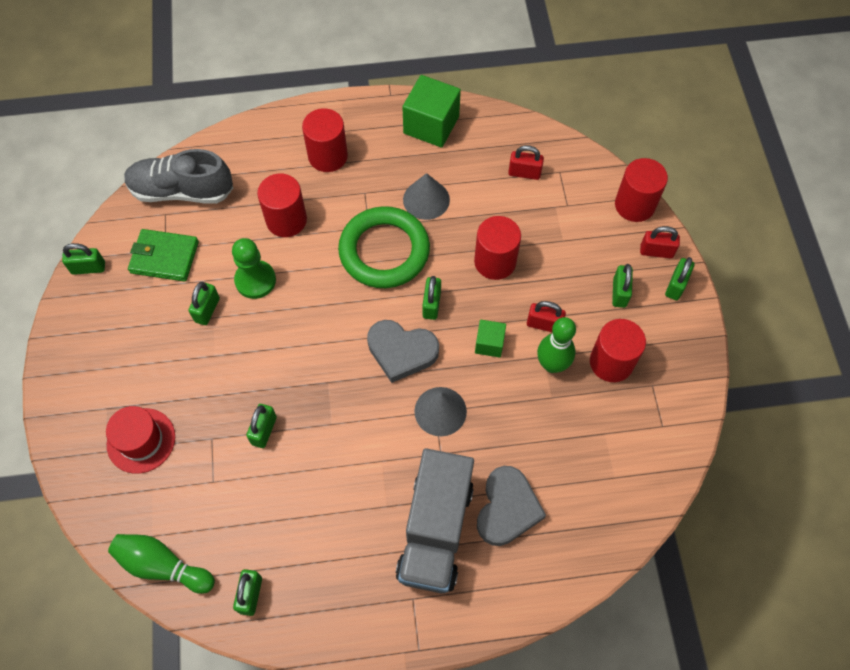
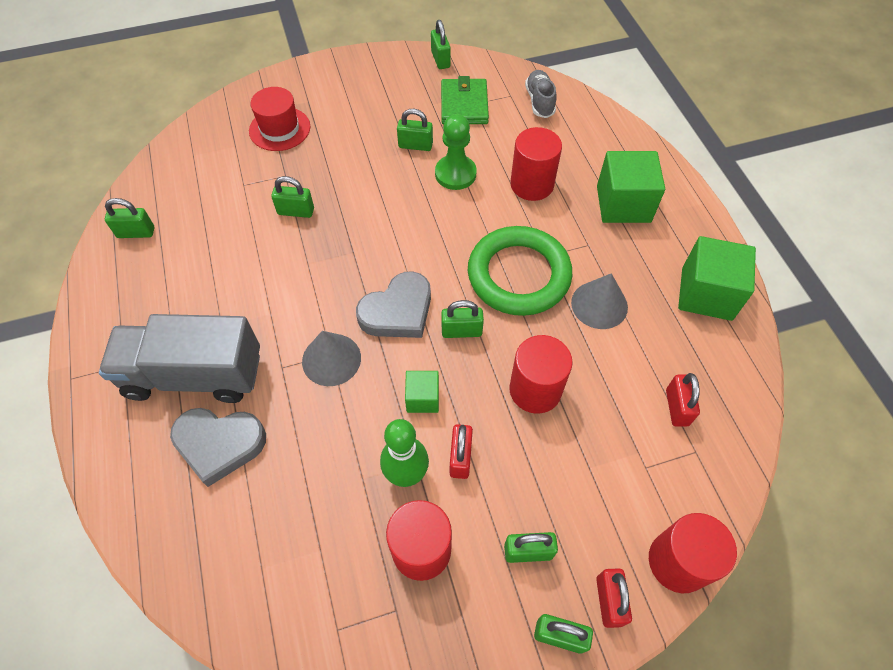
camera: 80 degrees right, 5 degrees down
green bowling pin [108,534,215,594] -> none
grey shoe [124,149,233,204] -> grey shoe [525,70,557,118], size x0.57
red cylinder [302,108,348,172] -> green cube [597,151,665,223]
grey heart [367,320,439,383] -> grey heart turned 135 degrees counterclockwise [356,271,431,338]

